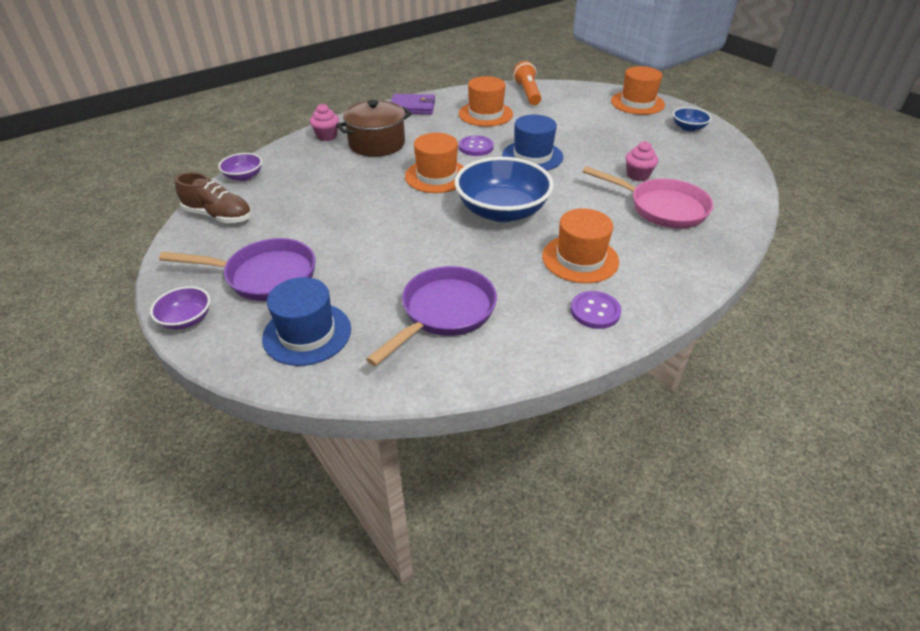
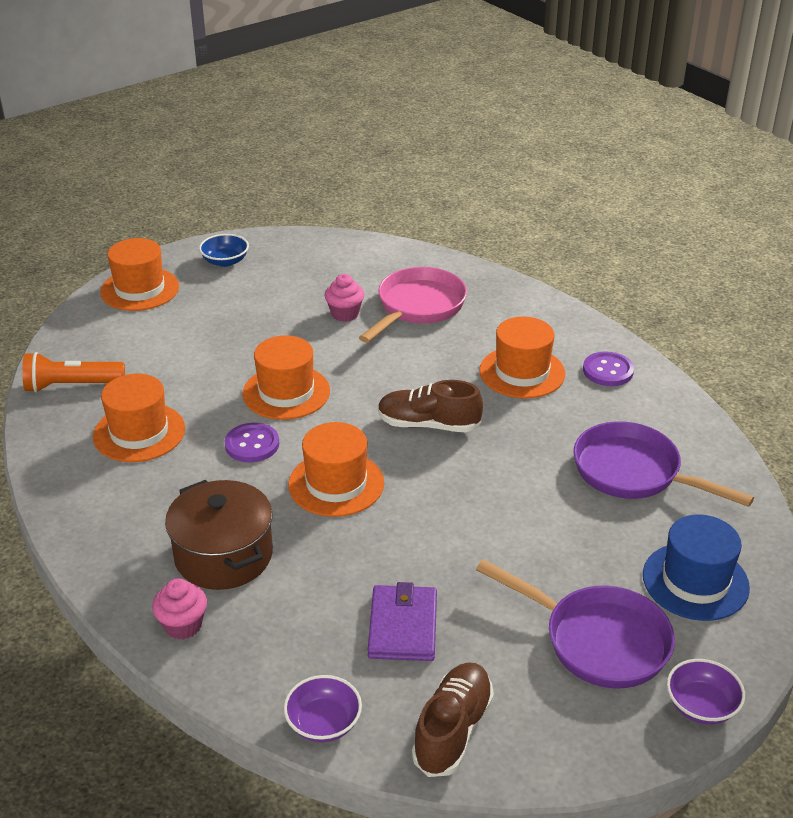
camera: 90 degrees left, 5 degrees down
purple pan [159,238,316,301] -> purple pan turned 120 degrees clockwise [476,559,675,688]
purple wallet [391,94,435,114] -> purple wallet moved to [368,582,437,661]
blue bowl [455,157,554,222] -> brown shoe [378,380,483,432]
blue hat [502,115,563,171] -> orange hat [242,335,330,420]

